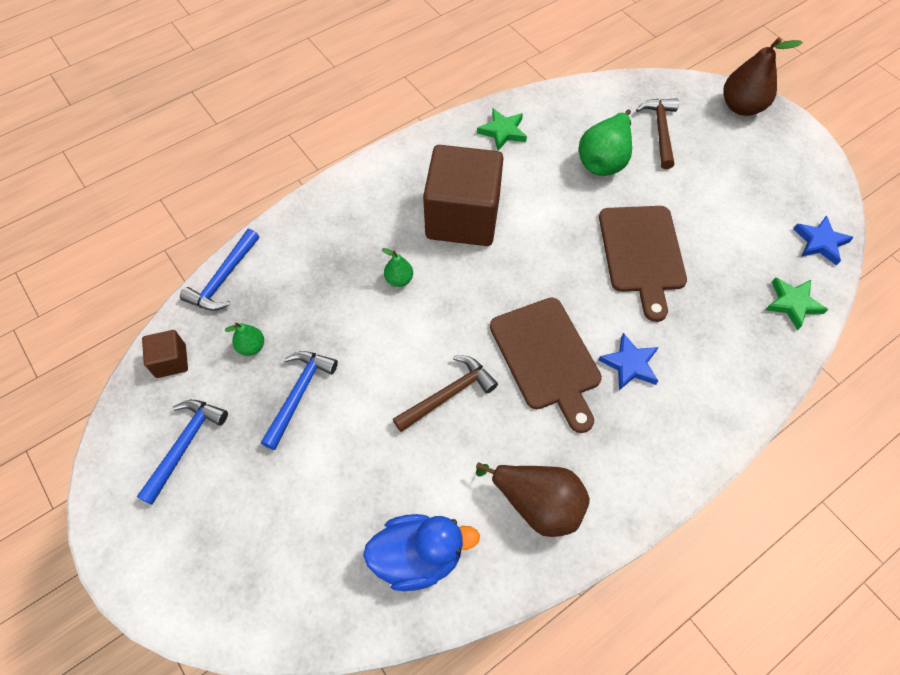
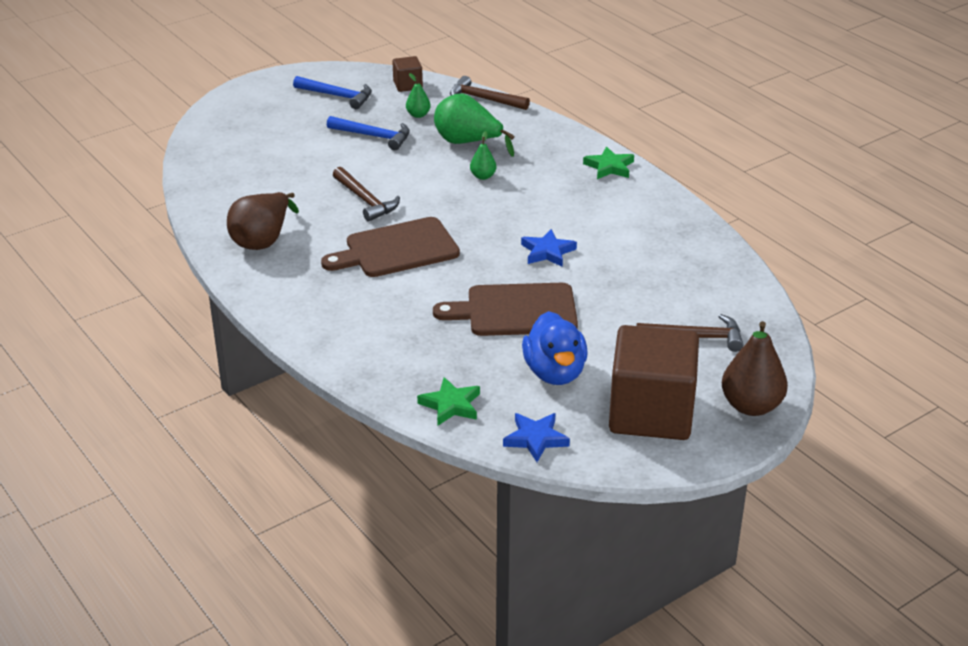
camera: 90 degrees right, 25 degrees down
blue hammer [180,229,259,311] -> brown hammer [450,76,530,110]
blue duck [363,514,480,591] -> blue duck moved to [522,311,588,385]
brown cube [423,145,503,246] -> brown cube moved to [609,325,699,440]
green star [477,109,527,151] -> green star moved to [583,146,634,179]
green pear [579,109,632,176] -> green pear moved to [434,93,515,157]
blue star [598,333,659,391] -> blue star moved to [521,229,577,267]

